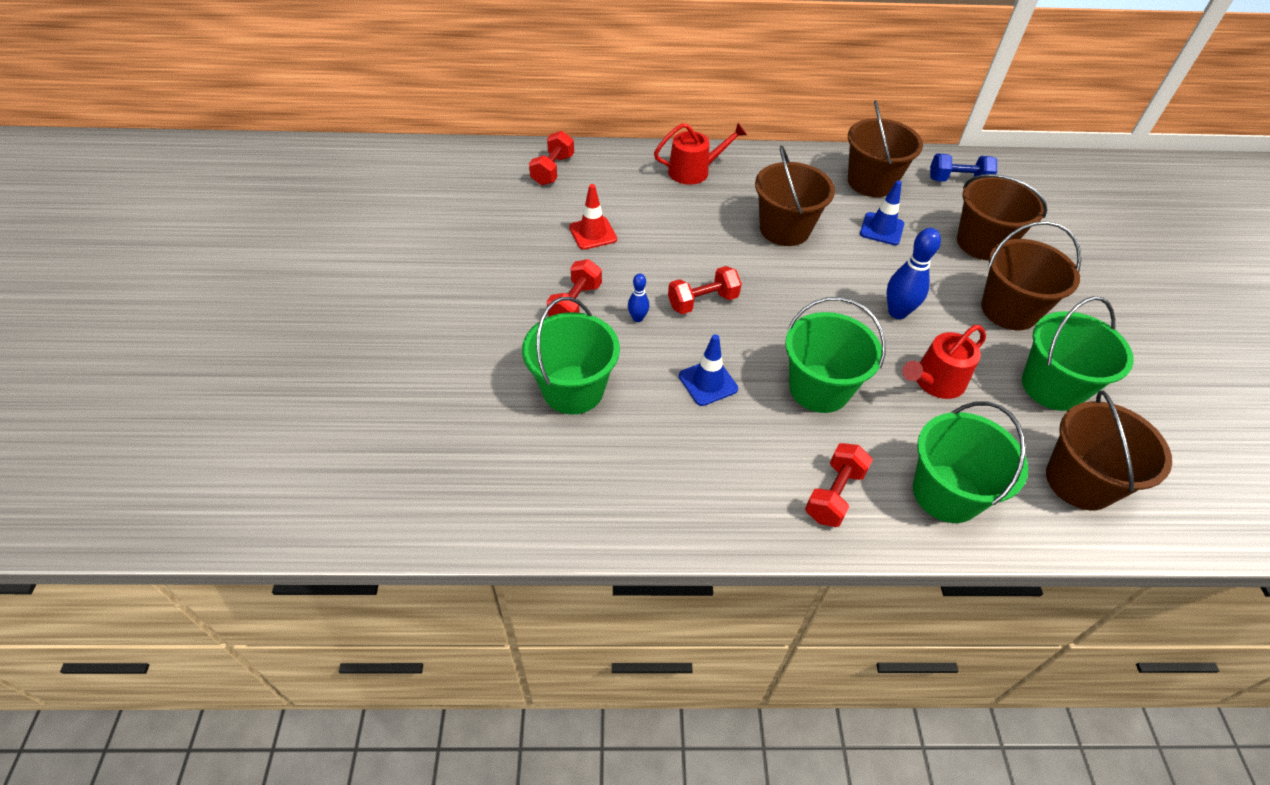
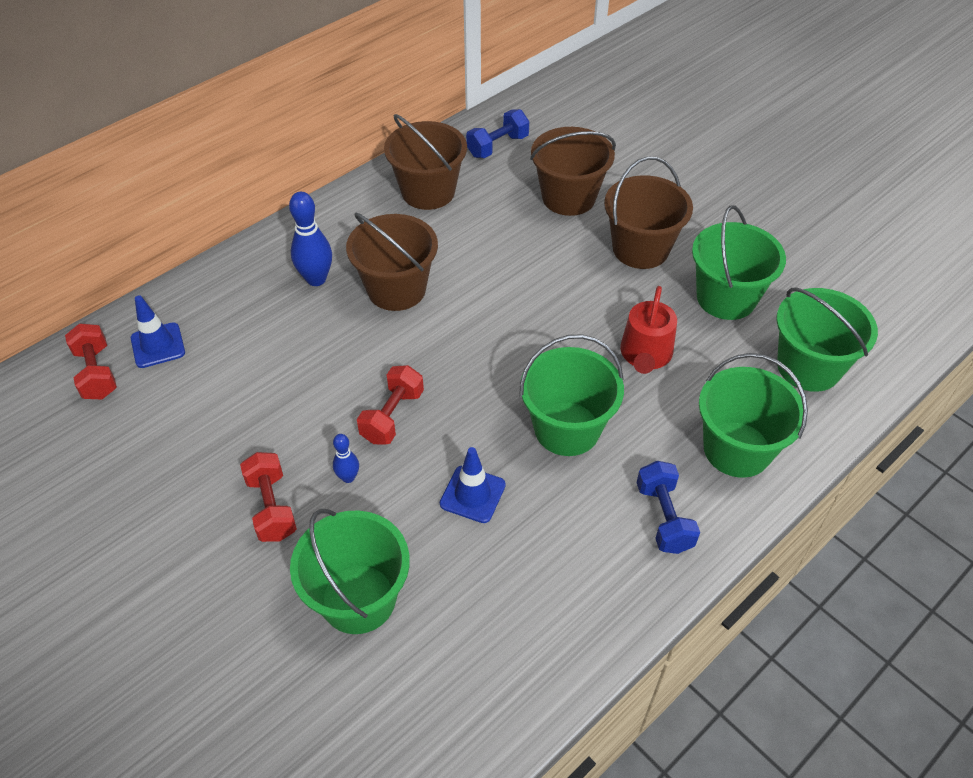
camera: 40 degrees left, 0 degrees up
red traffic cone [569,184,617,250] -> none
red watering can [654,123,747,185] -> none
red dumbbell [805,443,873,527] -> blue dumbbell [637,461,700,554]
blue traffic cone [860,181,904,245] -> blue traffic cone moved to [131,295,185,368]
blue bowling pin [887,228,941,319] -> blue bowling pin moved to [289,192,332,286]
brown bucket [1046,390,1172,510] -> green bucket [776,288,878,392]

